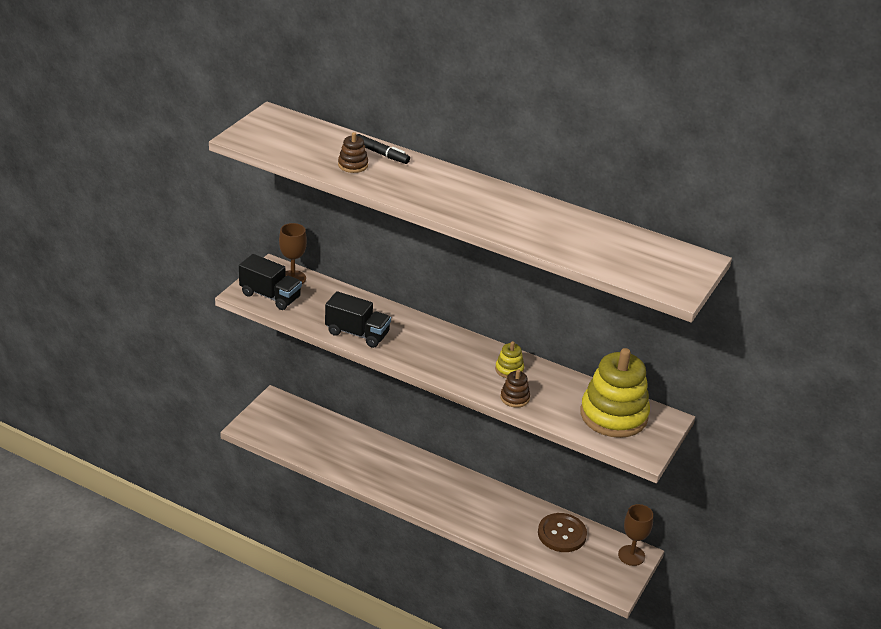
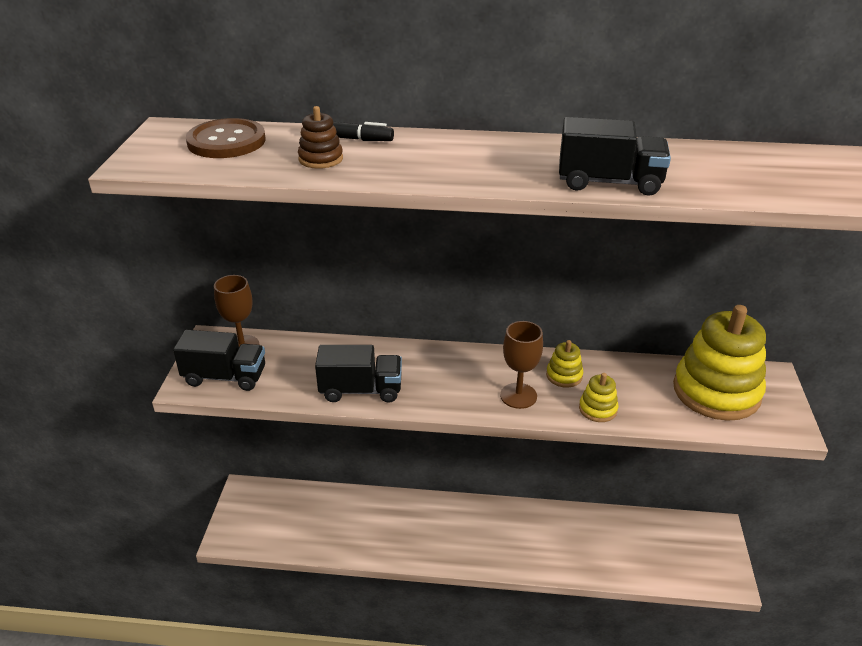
camera: 20 degrees left, 0 degrees up
brown stacking toy [500,369,530,408] -> yellow stacking toy [579,373,618,422]
brown button [538,513,587,552] -> brown button moved to [186,118,266,158]
brown goblet [618,504,653,566] -> brown goblet moved to [500,321,543,409]
none -> black truck [559,117,671,196]

